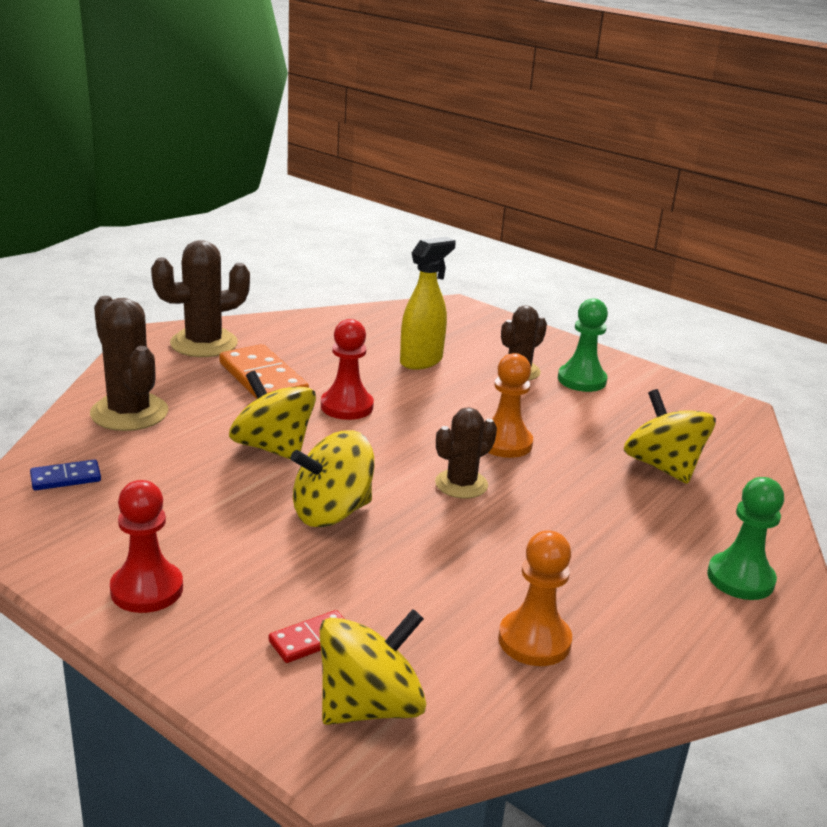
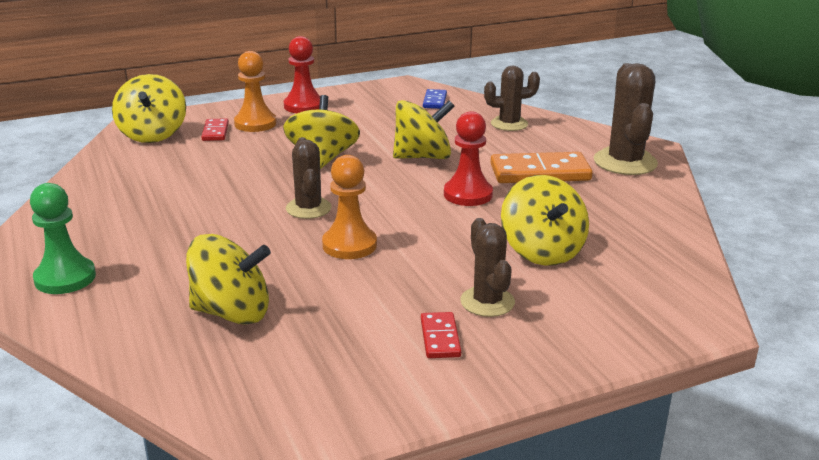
camera: 120 degrees right, 0 degrees up
brown cactus [90,296,168,431] -> brown cactus [484,65,540,131], size x0.65
yellow spray bottle [400,237,456,370] -> yellow spinning top [501,175,589,266]
orange pawn [498,530,572,666] -> orange pawn moved to [234,51,277,132]
green pawn [558,298,608,392] -> red domino [421,312,461,358]

